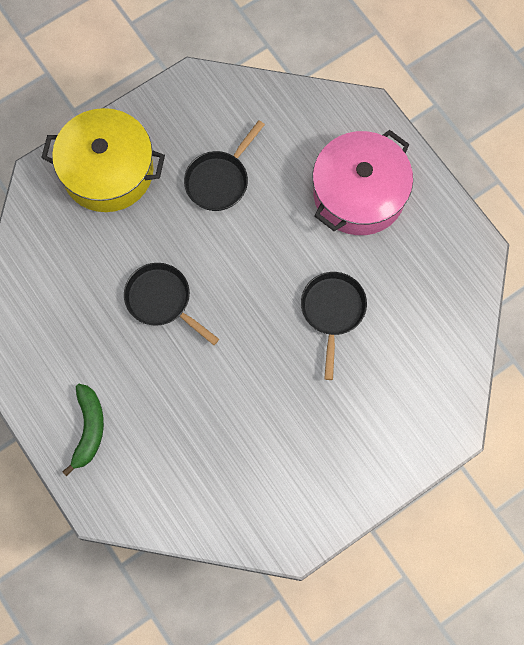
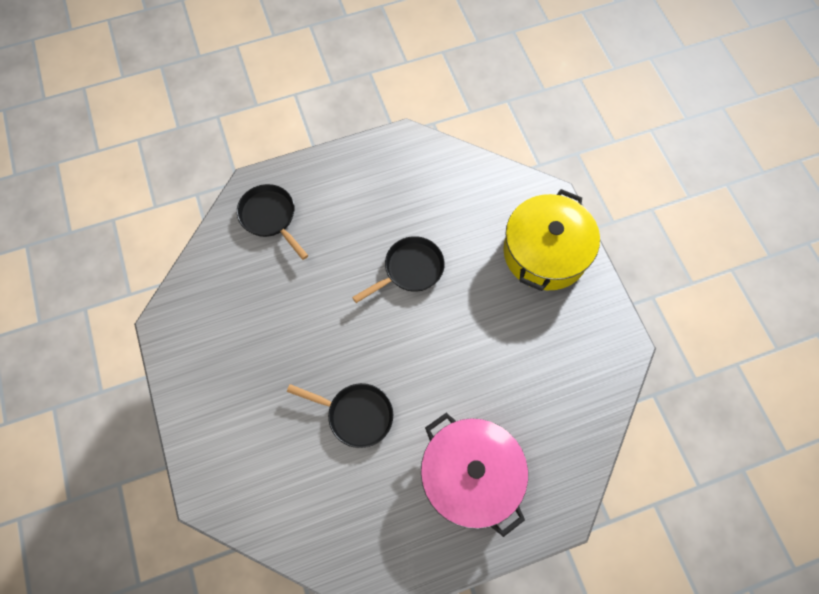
camera: 105 degrees right, 5 degrees down
green banana [62,384,104,476] -> none
black pan [184,120,265,211] -> black pan moved to [237,184,308,260]

